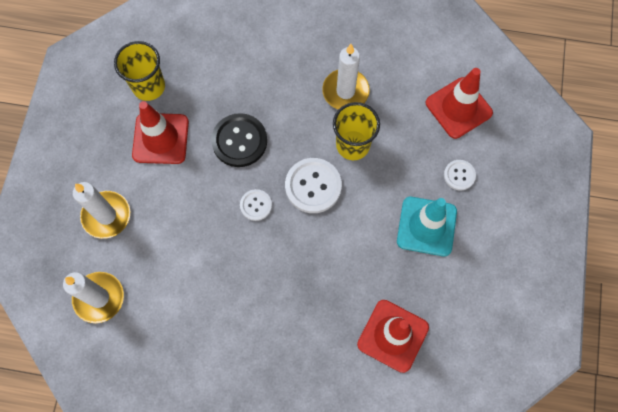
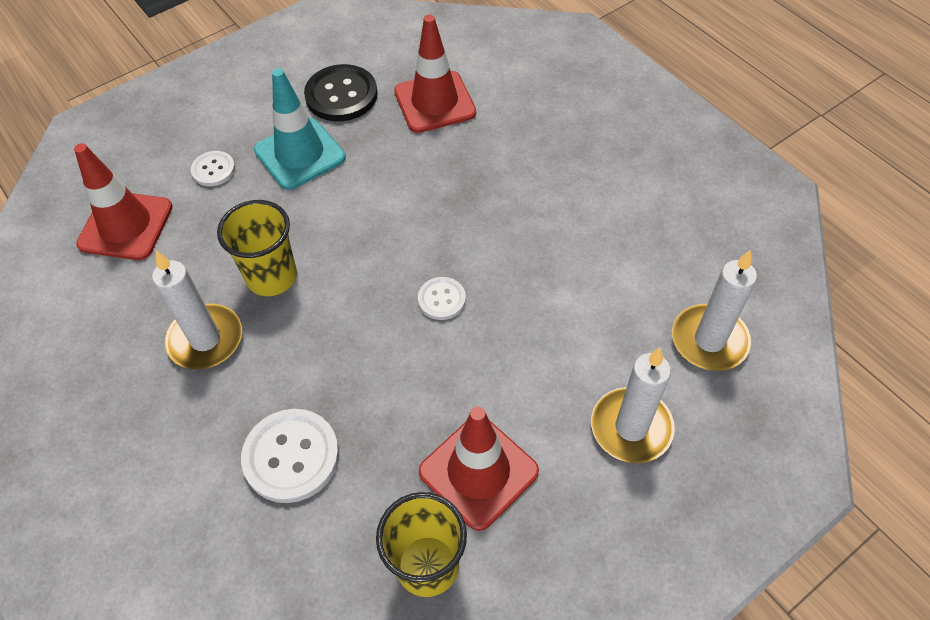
camera: 135 degrees left, 15 degrees down
black button [211,113,267,167] -> black button moved to [304,64,378,121]
white button [285,158,342,213] -> white button moved to [241,409,339,503]

